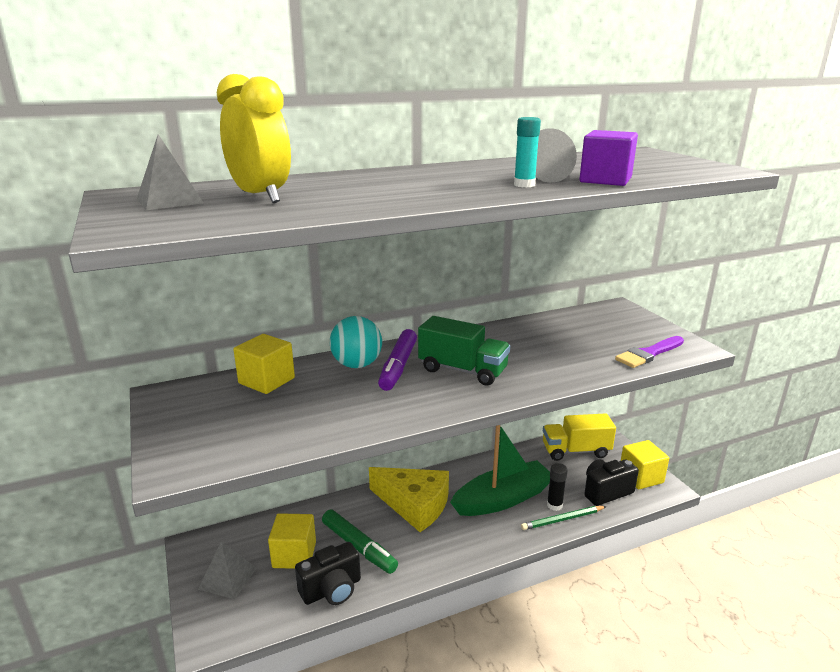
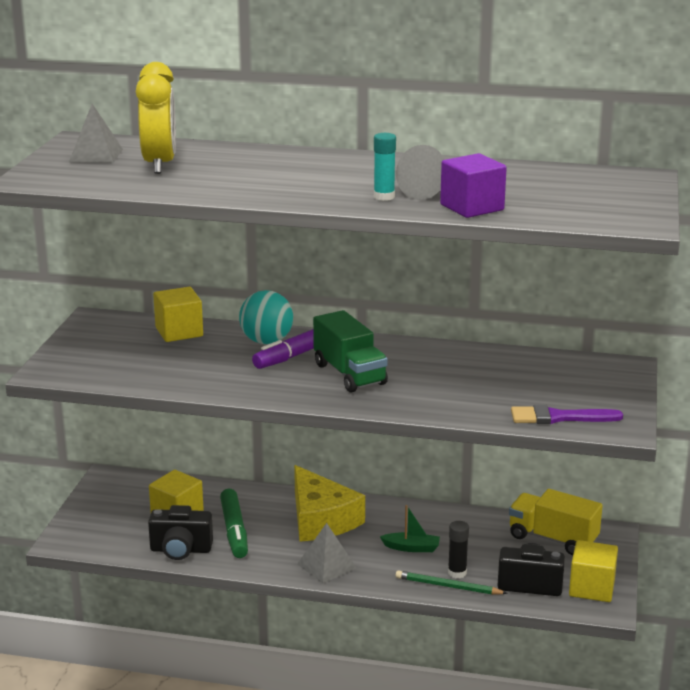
camera: 35 degrees right, 0 degrees up
grey pyramid [198,541,257,599] -> grey pyramid moved to [297,523,357,583]
green boat [450,425,550,516] -> green boat [380,505,440,552], size x0.45

